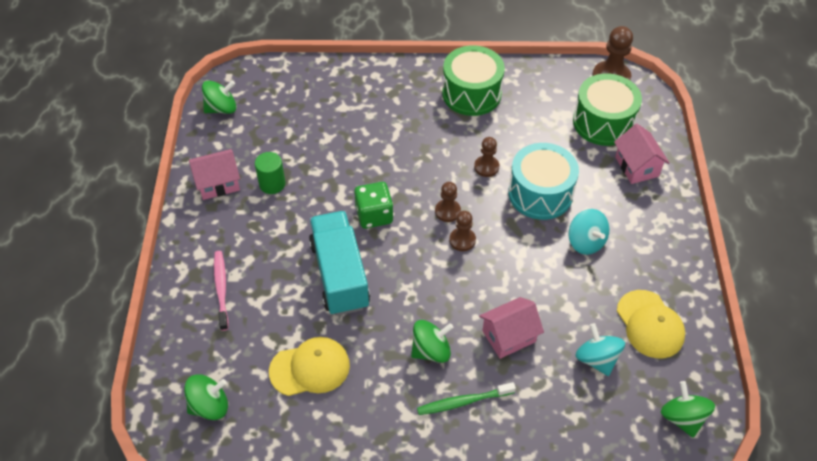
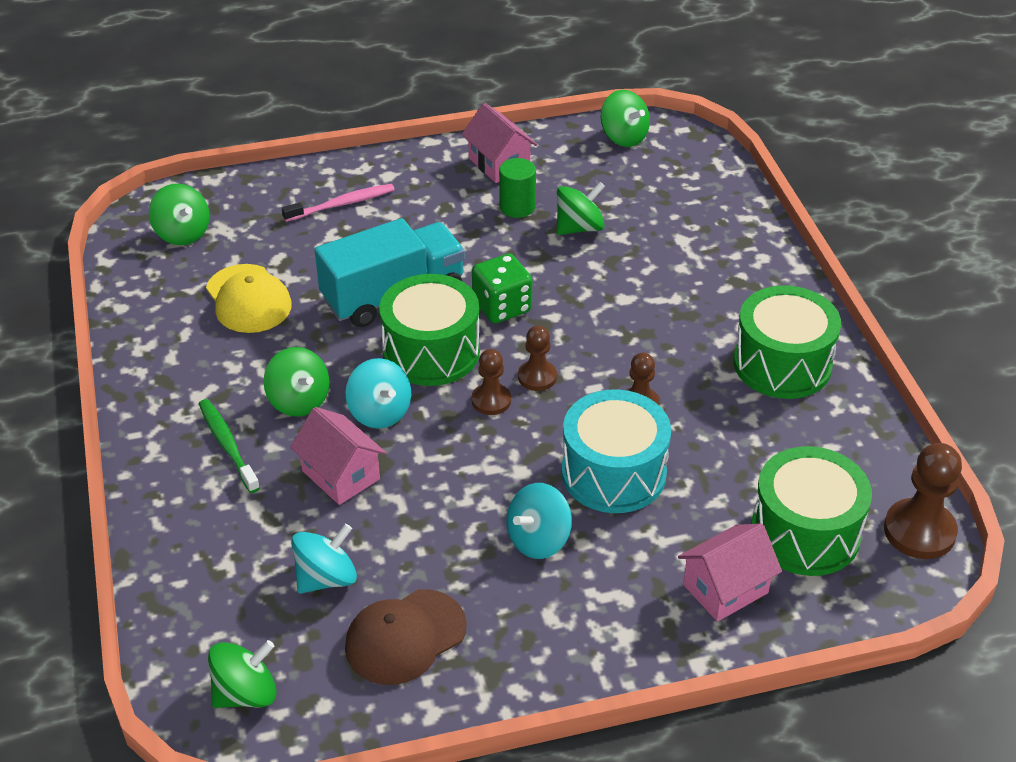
camera: 75 degrees right, 10 degrees down
yellow cap [617,290,685,358] -> brown cap [345,589,467,685]
none -> turquoise spinning top [346,358,411,429]
none -> green drum [379,274,480,386]
none -> green spinning top [557,182,605,235]

